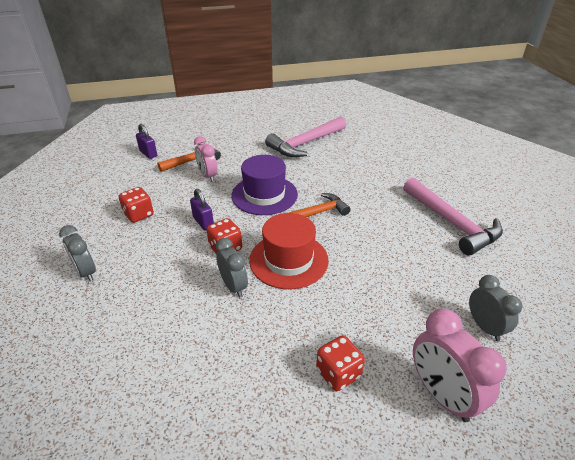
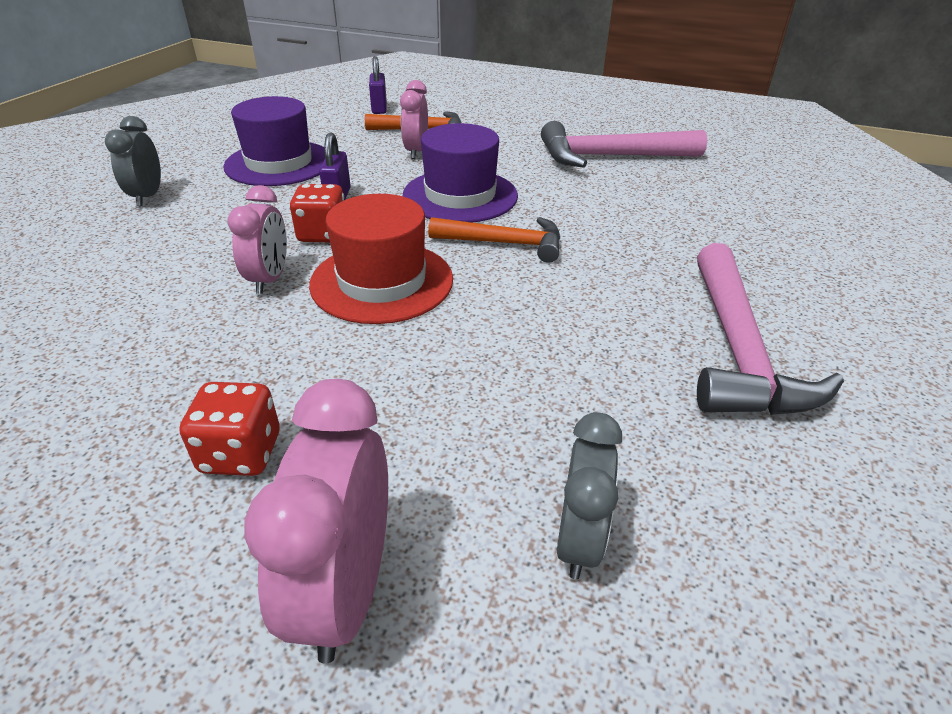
camera: 35 degrees right, 0 degrees up
red dice [119,187,154,223] -> purple hat [223,96,325,186]
grey clock [216,238,248,298] -> pink clock [228,185,287,294]

